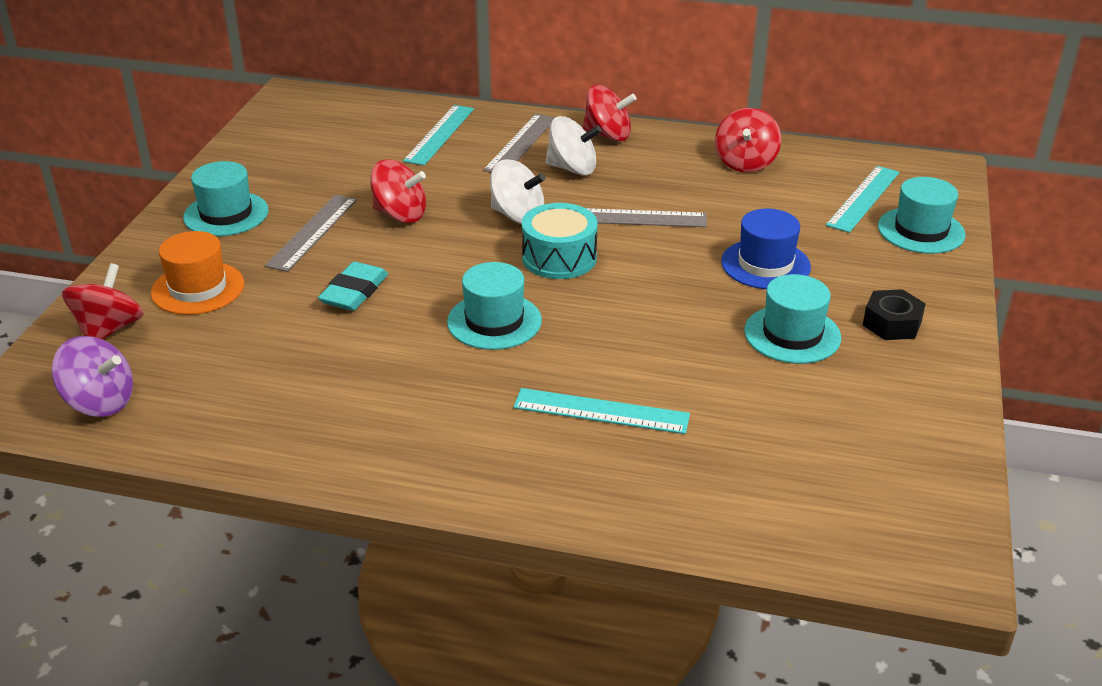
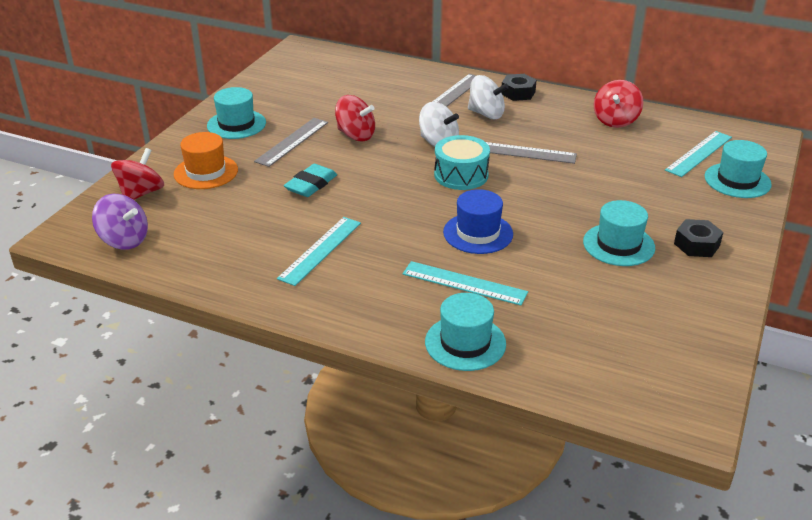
camera: 10 degrees right, 0 degrees up
turquoise ruler [403,105,474,165] -> turquoise ruler moved to [277,217,361,286]
turquoise hat [447,262,542,350] -> turquoise hat moved to [425,293,506,371]
red spinning top [582,85,637,141] -> black nut [501,74,537,101]
blue hat [721,209,811,289] -> blue hat moved to [443,189,513,254]

